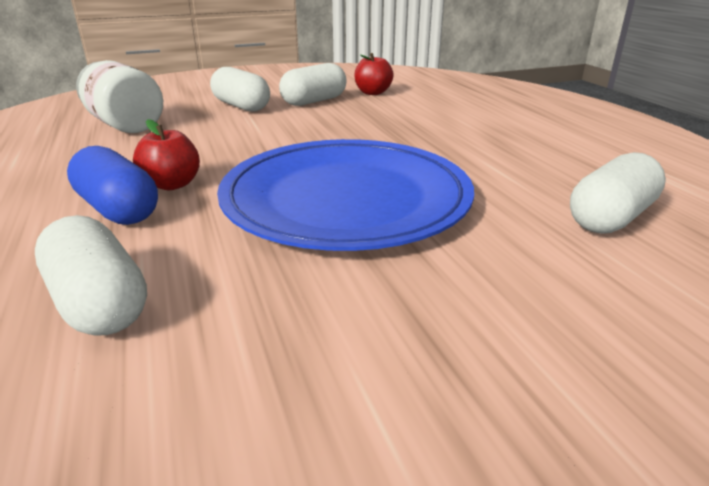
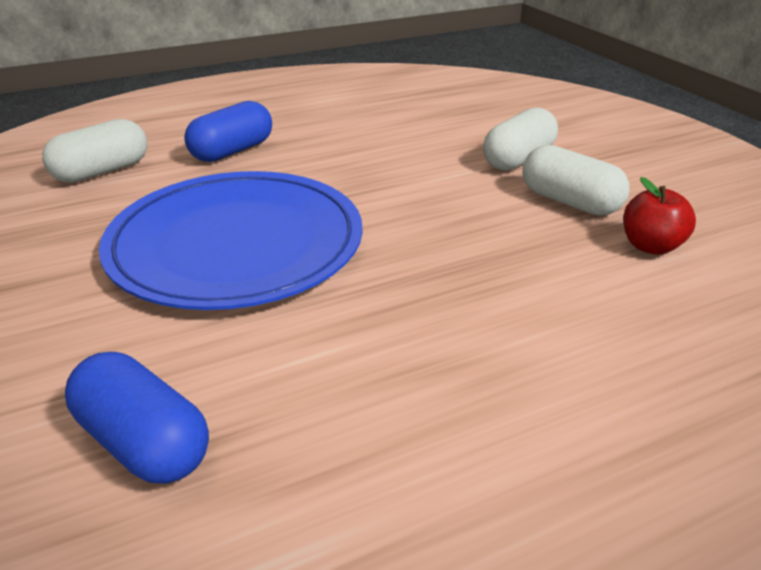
camera: 85 degrees right, 5 degrees up
white jar [76,60,163,133] -> none
red apple [133,119,200,190] -> none
white capsule [570,152,666,234] -> blue capsule [65,352,209,484]

